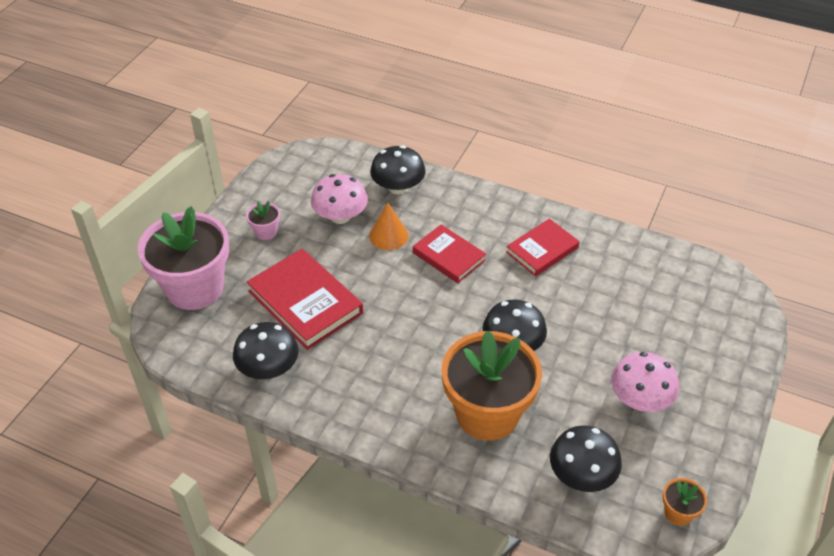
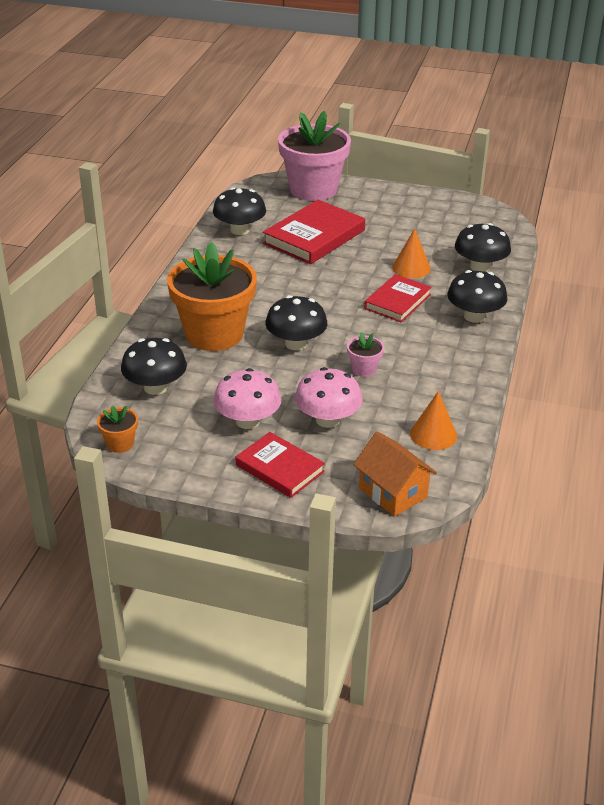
camera: 80 degrees right, 10 degrees down
pink flower pot [246,201,280,240] -> pink flower pot moved to [347,332,384,377]
pink mushroom [311,174,368,224] -> pink mushroom moved to [295,367,363,428]
red book [506,219,579,276] -> red book moved to [236,432,325,498]
none -> orange house [353,432,437,517]
none -> orange cone [410,391,457,450]
none -> black mushroom [447,270,508,323]

